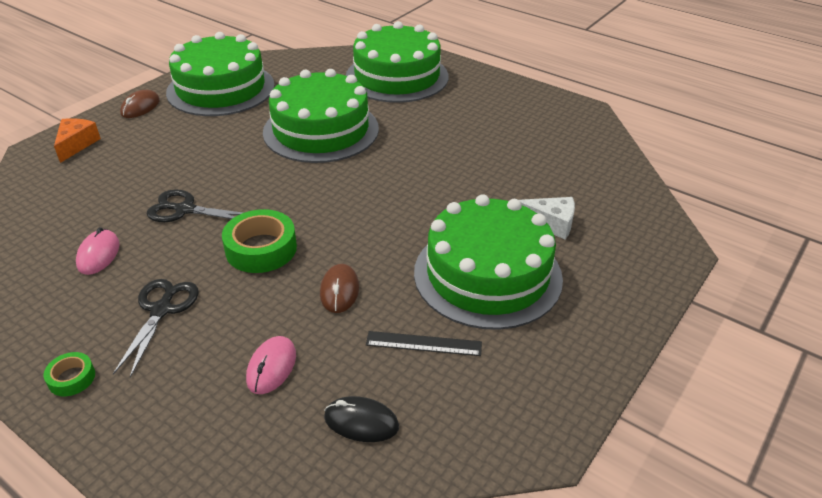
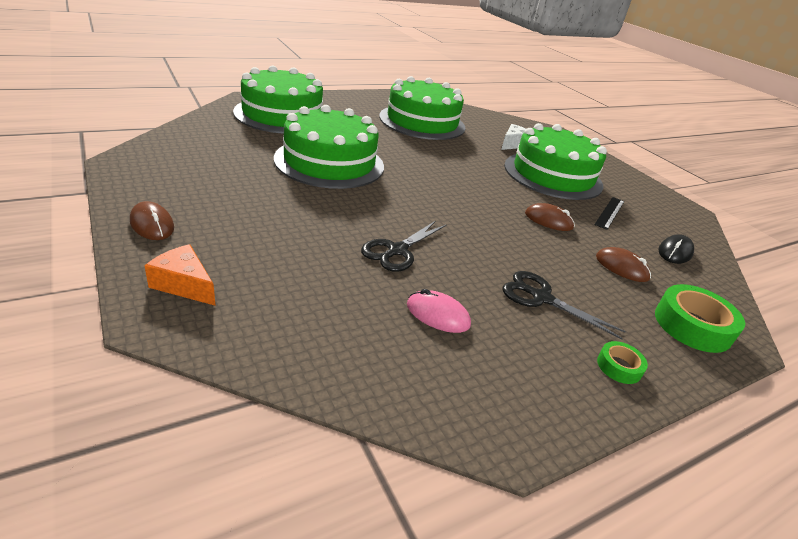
camera: 70 degrees left, 5 degrees down
green cake [166,32,275,116] -> green cake moved to [379,76,466,140]
green tape [222,209,297,273] -> green tape moved to [655,284,745,353]
pink mouse [246,336,296,394] -> brown mouse [596,247,651,282]

